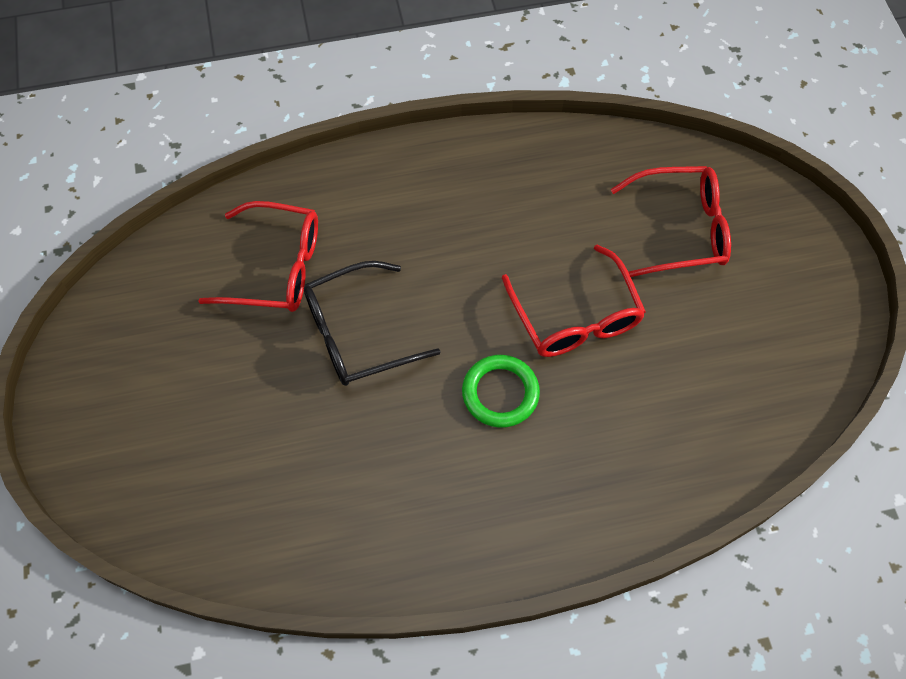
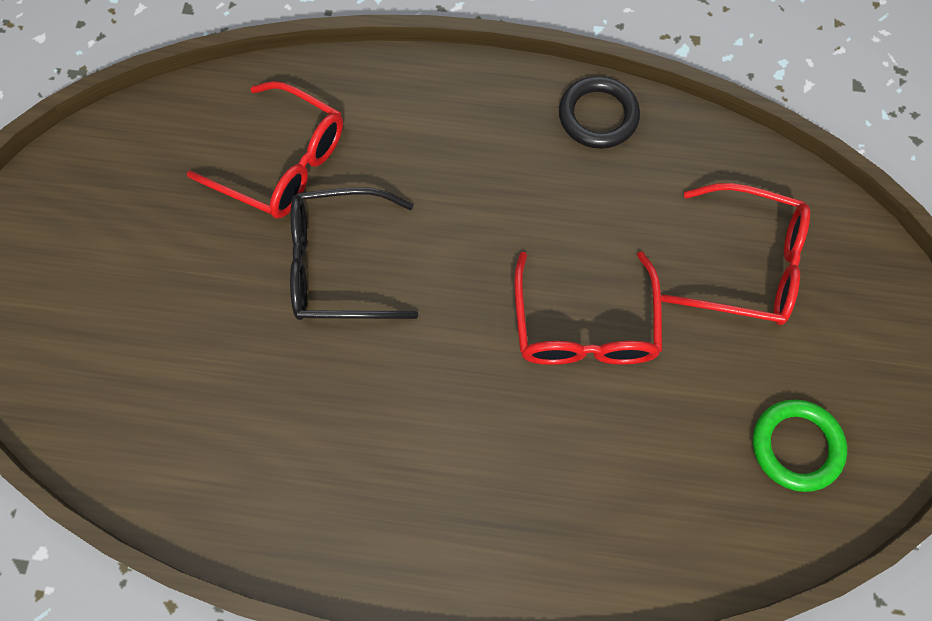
camera: 20 degrees right, 5 degrees up
green ring [462,355,540,428] -> green ring moved to [753,400,847,492]
none -> black ring [559,76,640,149]

